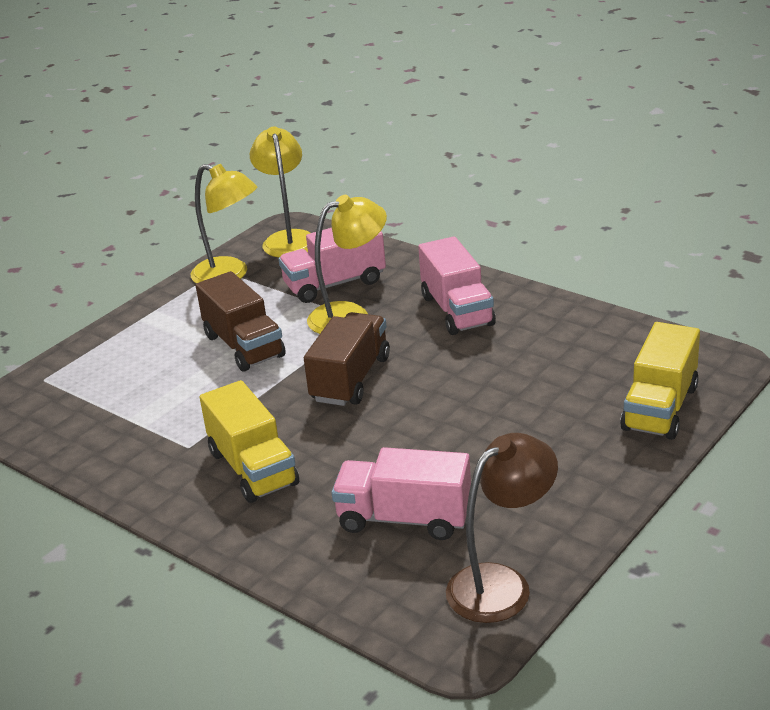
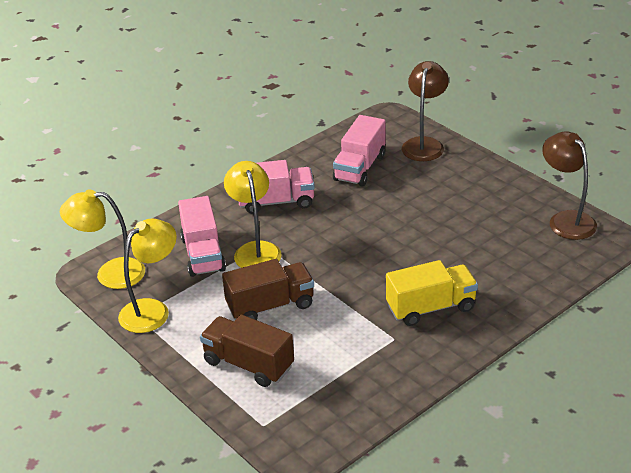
camera: 80 degrees left, 5 degrees up
brown truck [304,312,390,406] -> brown truck moved to [200,315,294,387]
pink truck [332,447,471,540] -> pink truck moved to [333,115,385,186]
yellow truck [620,322,700,440] -> brown lamp [401,61,449,161]

